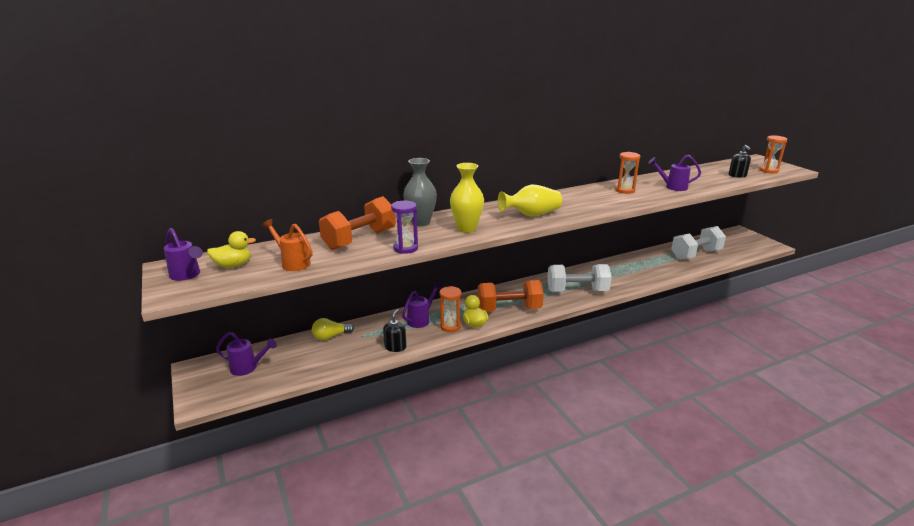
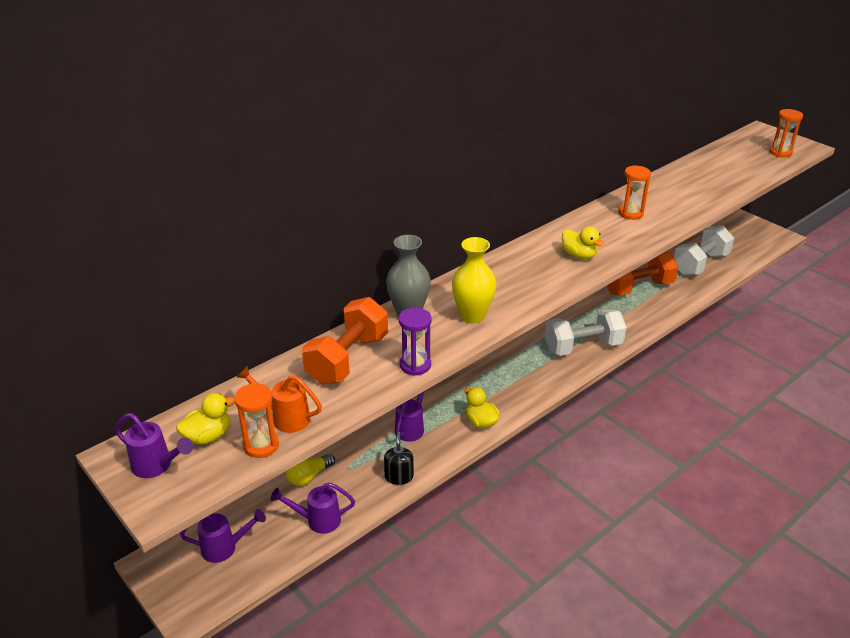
camera: 15 degrees left, 10 degrees up
orange hourglass [440,286,461,332] -> orange hourglass moved to [234,383,279,458]
orange dumbbell [478,280,544,312] -> orange dumbbell moved to [607,252,678,296]
yellow vase [498,184,562,217] -> none
purple watering can [648,155,701,191] -> purple watering can moved to [271,482,355,534]
black soap dispenser [729,145,751,178] -> none
none -> yellow duck [562,227,604,259]

